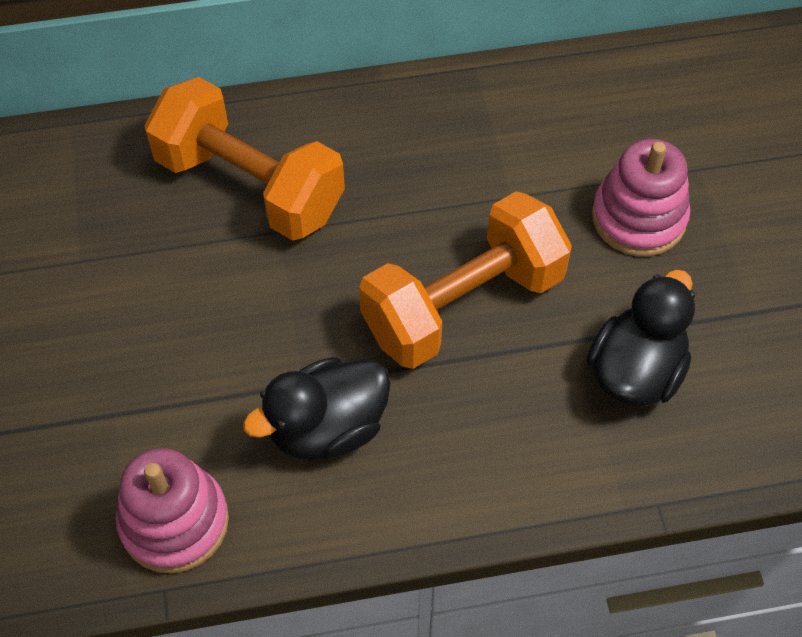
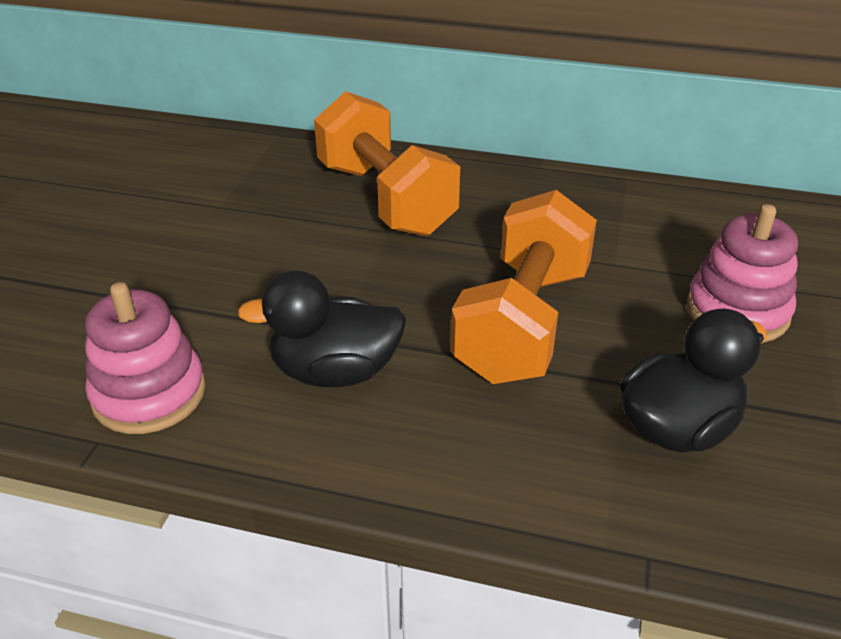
camera: 25 degrees right, 20 degrees down
orange dumbbell [359,191,572,369] -> orange dumbbell turned 60 degrees counterclockwise [451,190,597,384]

